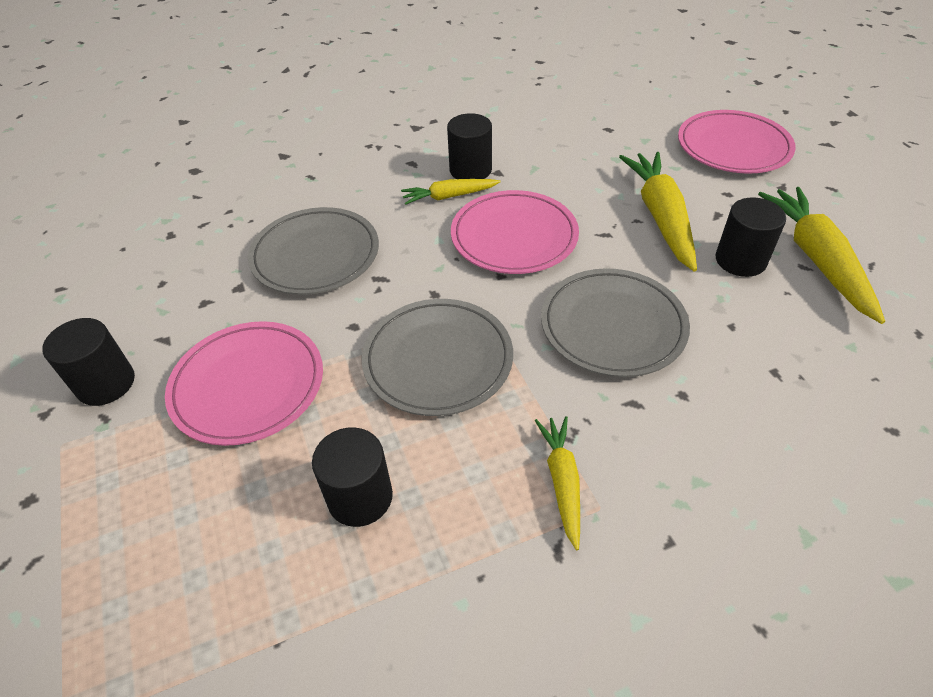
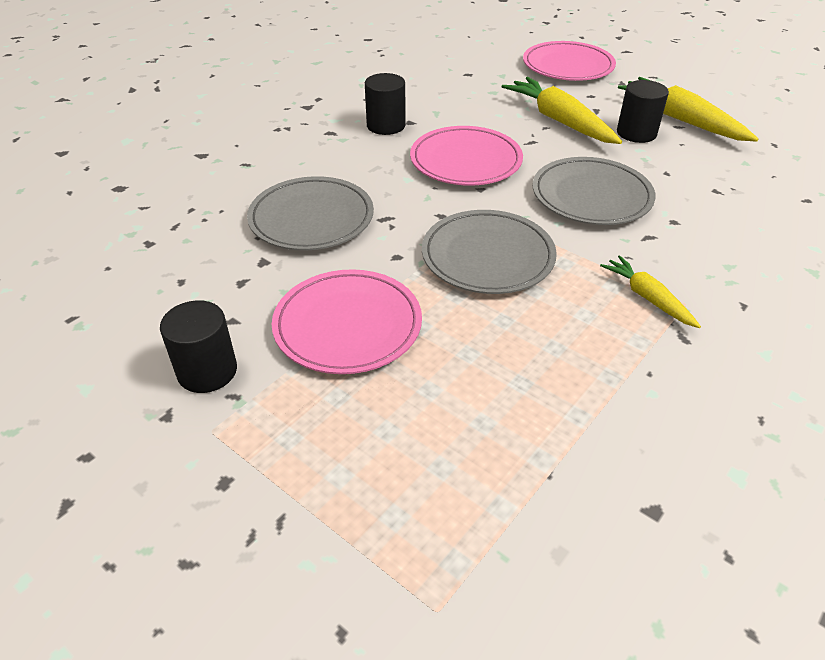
camera: 30 degrees left, 5 degrees down
black cylinder [312,427,393,527] -> none
yellow carrot [401,179,500,205] -> none

